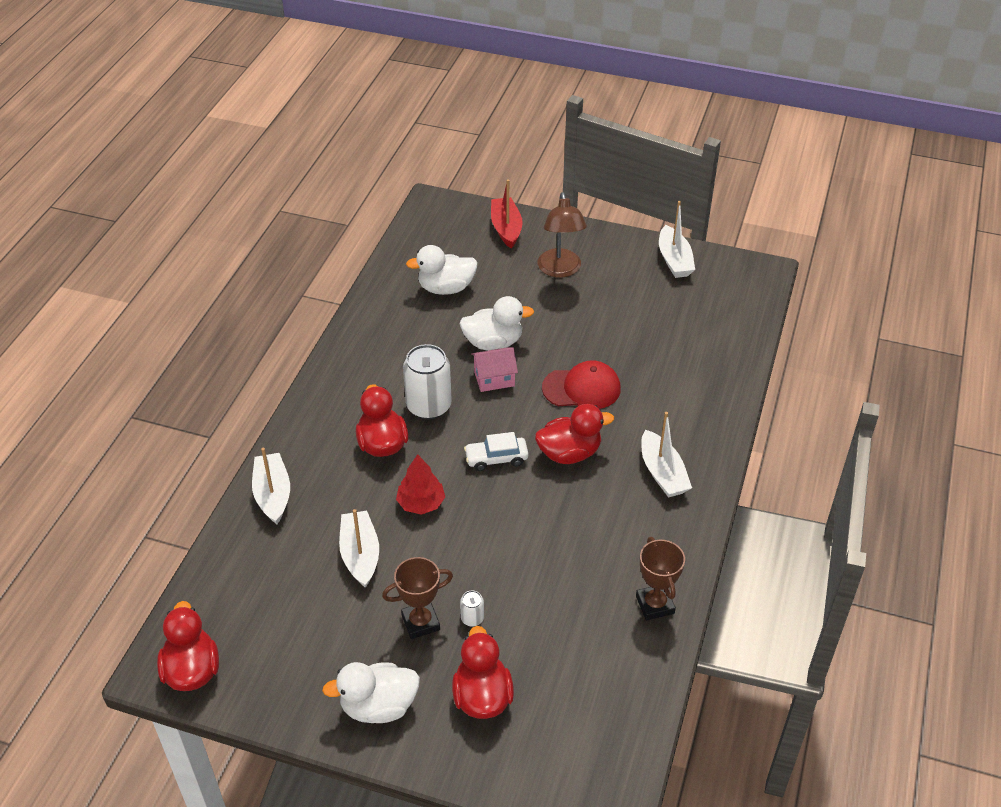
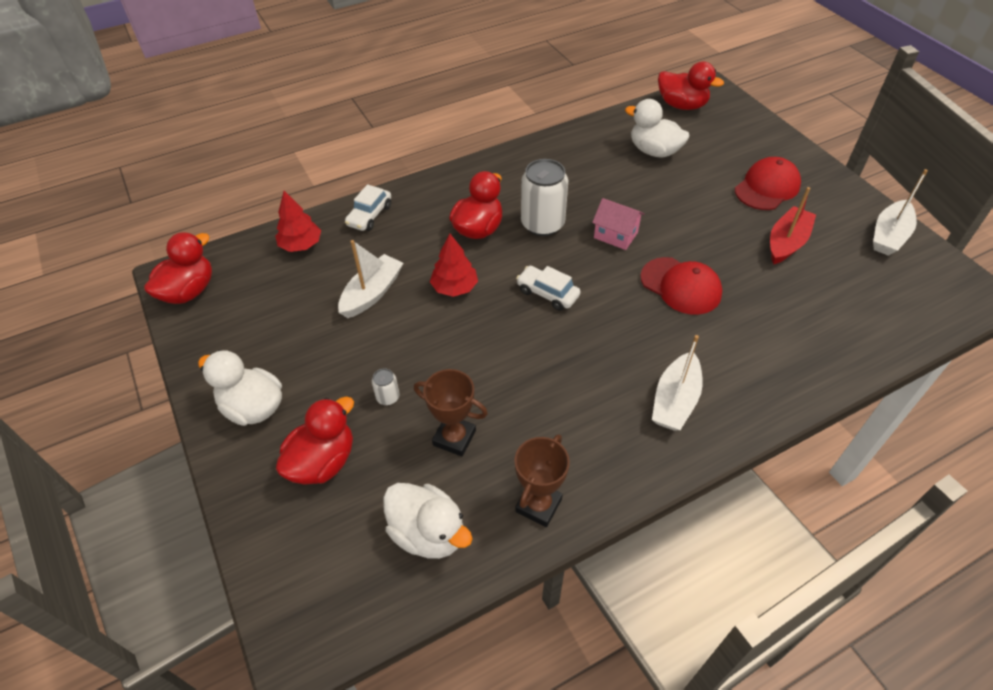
camera: 45 degrees right, 5 degrees up
white boat [252,448,290,524] -> white car [345,184,391,231]
brown trophy [382,557,453,639] -> brown trophy moved to [414,369,488,456]
white duck [459,296,534,350] -> white duck moved to [383,483,473,559]
red boat [491,179,523,249] -> red boat moved to [770,187,816,265]
red duck [535,404,614,464] -> red duck moved to [658,62,724,110]
brown lamp [538,192,587,277] -> red cap [735,157,801,210]
none -> red tree [275,191,321,252]

